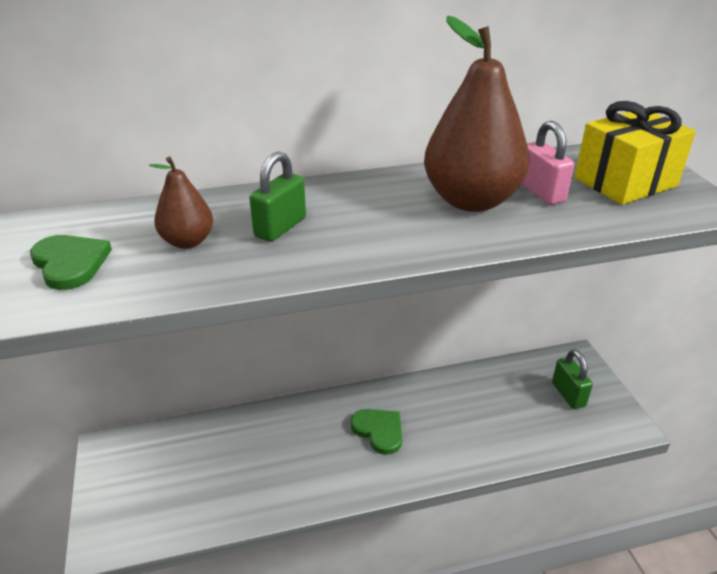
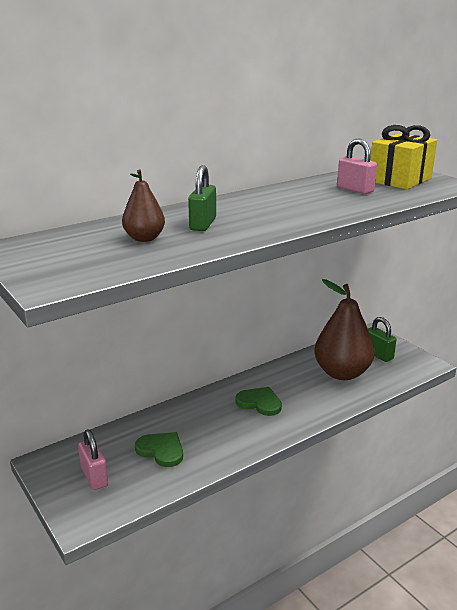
camera: 20 degrees left, 10 degrees down
green heart [30,235,112,290] -> green heart moved to [135,432,183,467]
brown pear [424,15,530,212] -> brown pear moved to [314,279,375,380]
none -> pink padlock [78,429,108,490]

